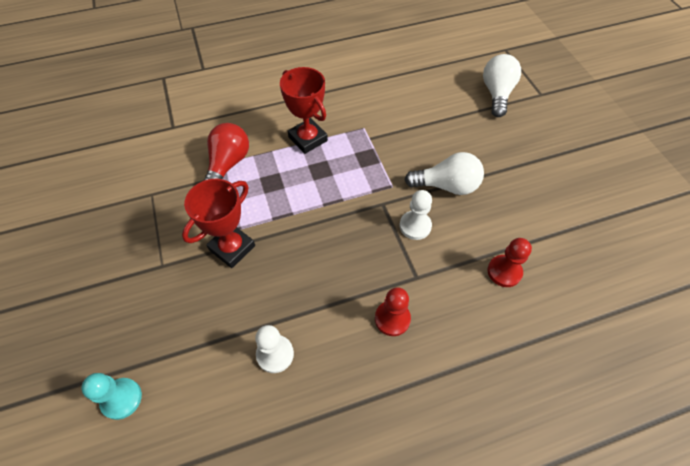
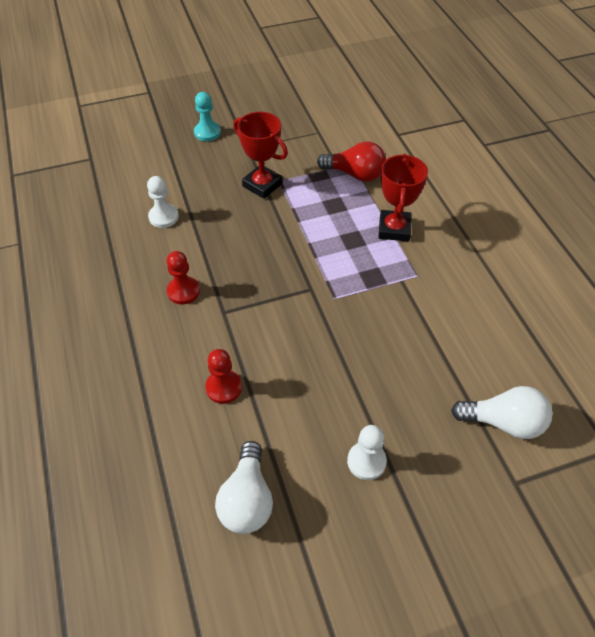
camera: 90 degrees right, 5 degrees down
turquoise pawn [81,373,142,420] -> turquoise pawn moved to [194,92,221,141]
red trophy [280,67,328,154] -> red trophy turned 45 degrees counterclockwise [378,154,428,241]
white pawn [400,190,432,240] -> white pawn moved to [347,425,387,480]
white light bulb [405,152,484,195] -> white light bulb moved to [215,441,273,534]

